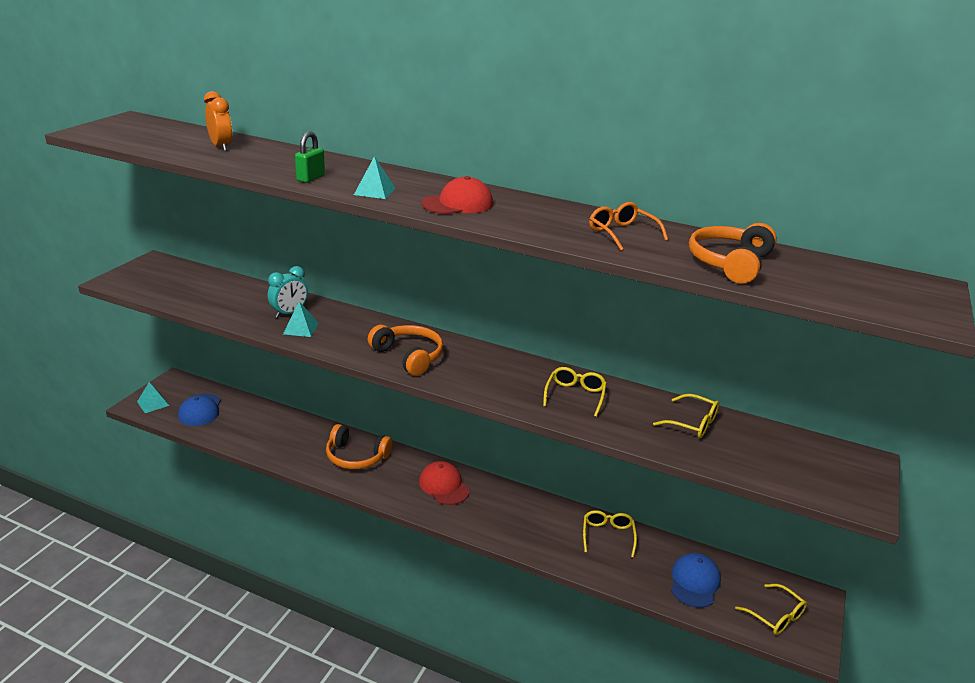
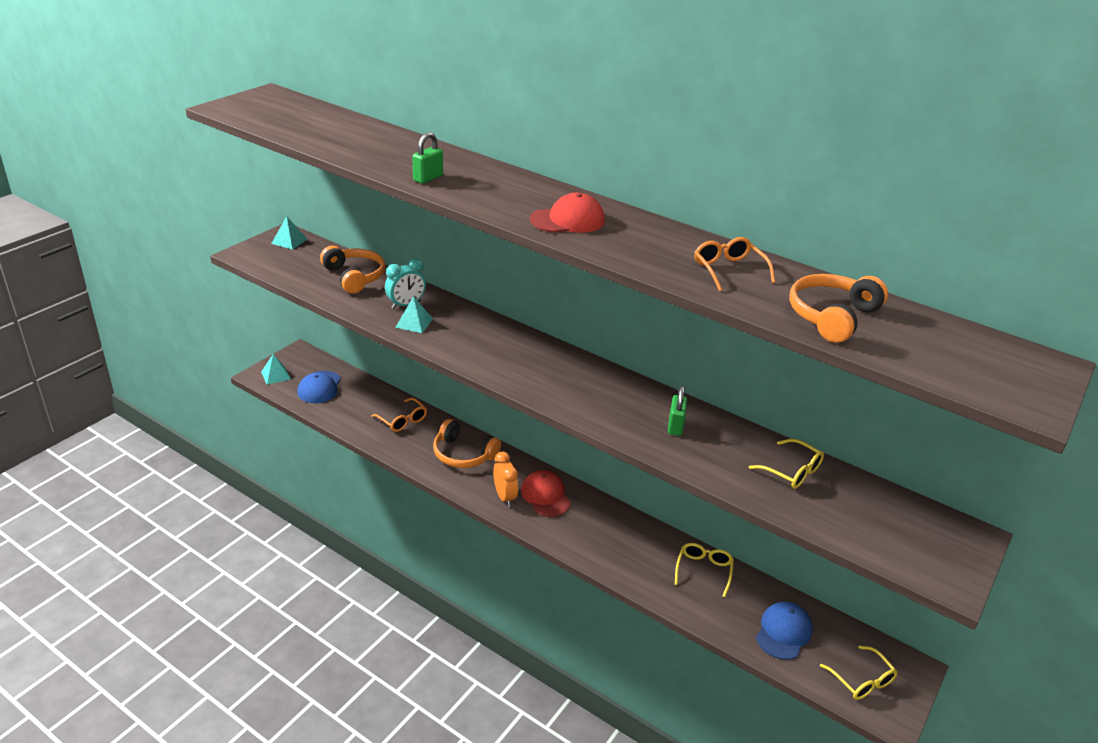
camera: 10 degrees right, 5 degrees up
orange clock [204,91,232,151] -> orange clock moved to [493,452,518,507]
turquoise pyramid [354,156,396,199] -> turquoise pyramid moved to [271,216,307,250]
orange headphones [368,325,443,376] -> orange headphones moved to [320,246,385,294]
yellow glasses [543,367,607,417] -> green padlock [668,386,687,436]
none -> orange glasses [371,398,427,432]

